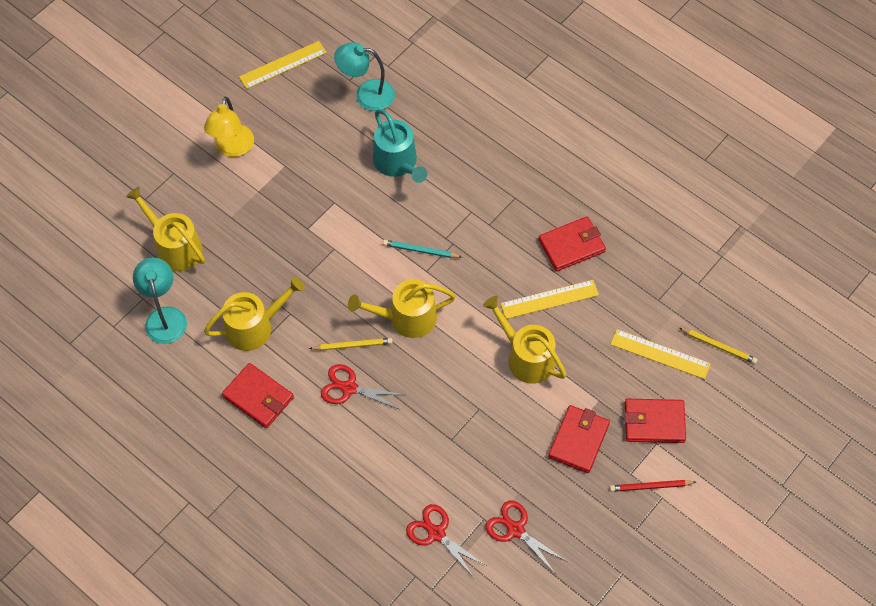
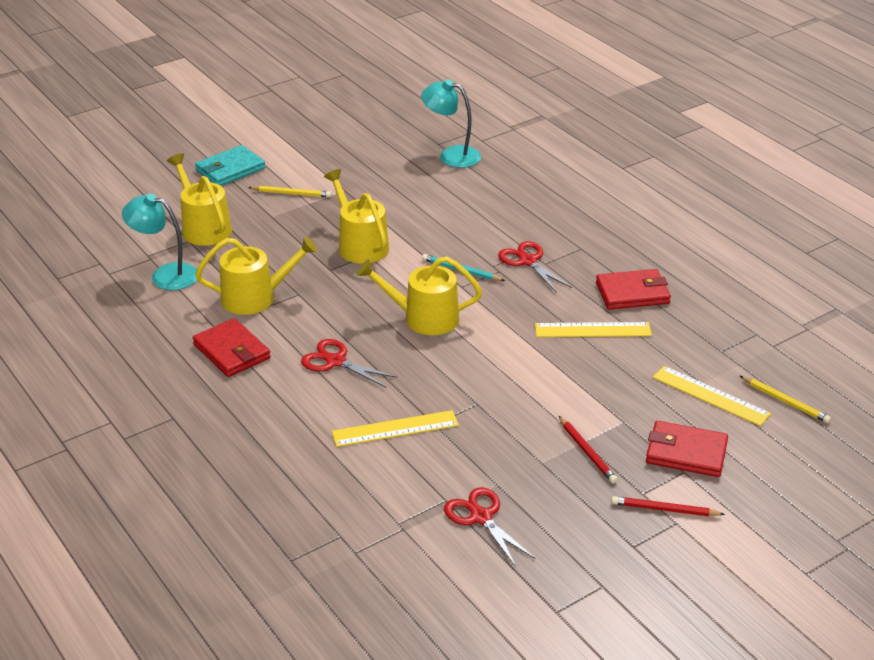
camera: 15 degrees right, 25 degrees down
turquoise lamp [133,257,187,344] -> turquoise lamp turned 75 degrees counterclockwise [122,194,197,290]
yellow lamp [204,97,254,157] -> none
yellow ruler [239,41,327,89] -> yellow ruler moved to [332,410,459,447]
yellow pencil [309,338,393,351] -> yellow pencil moved to [248,186,331,198]
turquoise watering can [373,109,428,183] -> none
red scissors [406,504,486,579] -> red scissors moved to [498,241,572,293]
yellow watering can [483,296,567,384] -> yellow watering can moved to [324,169,389,264]
red wallet [548,405,610,473] -> red pencil [559,416,618,483]
none -> turquoise wallet [195,145,265,186]

